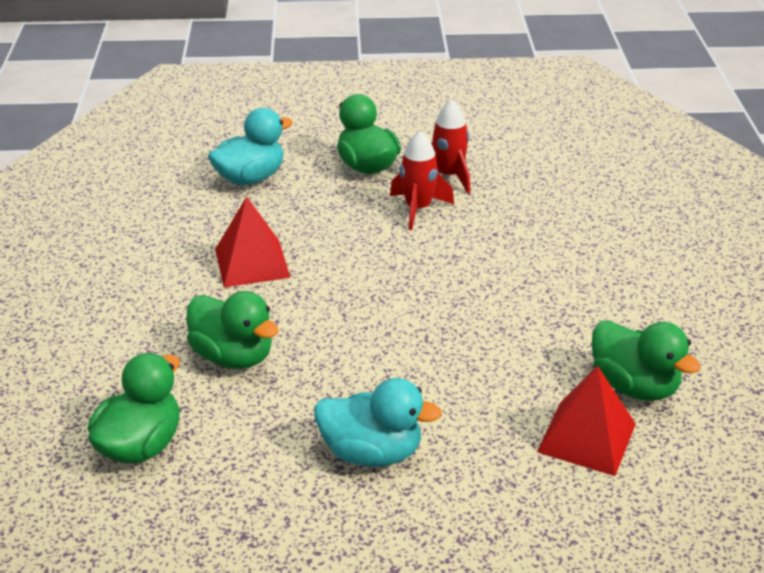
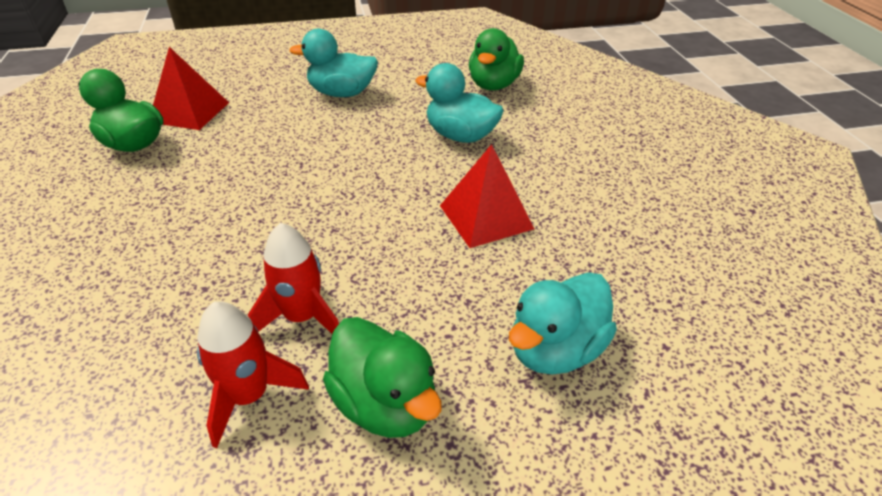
camera: 170 degrees right, 5 degrees up
green duck [186,291,279,369] -> turquoise duck [415,63,504,143]

